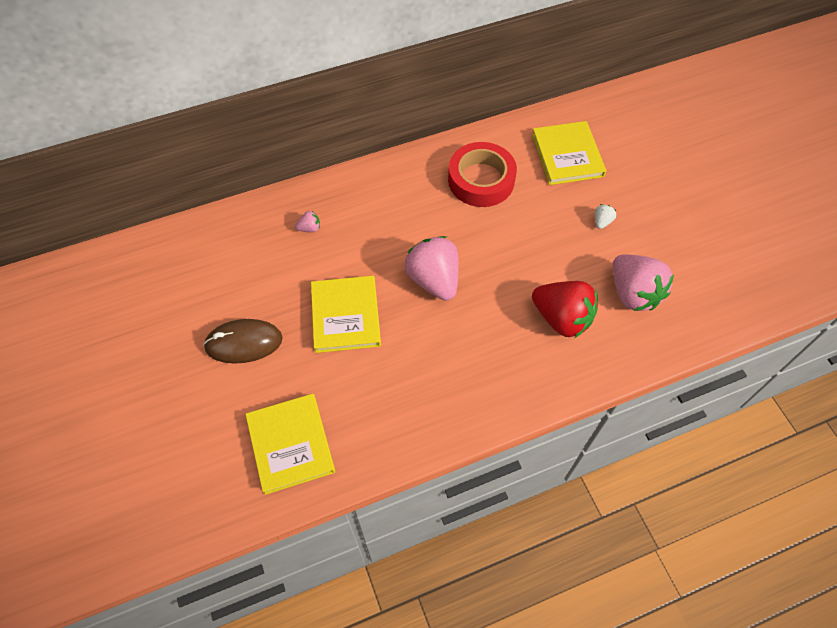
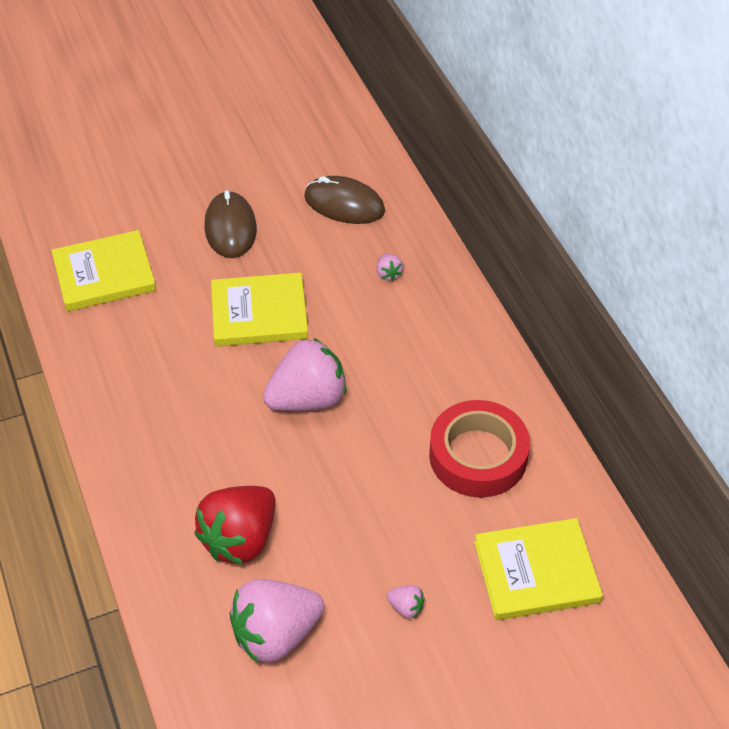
camera: 90 degrees right, 10 degrees down
white strawberry [595,204,616,229] -> pink strawberry [387,585,425,618]
none -> brown mouse [304,176,385,224]

